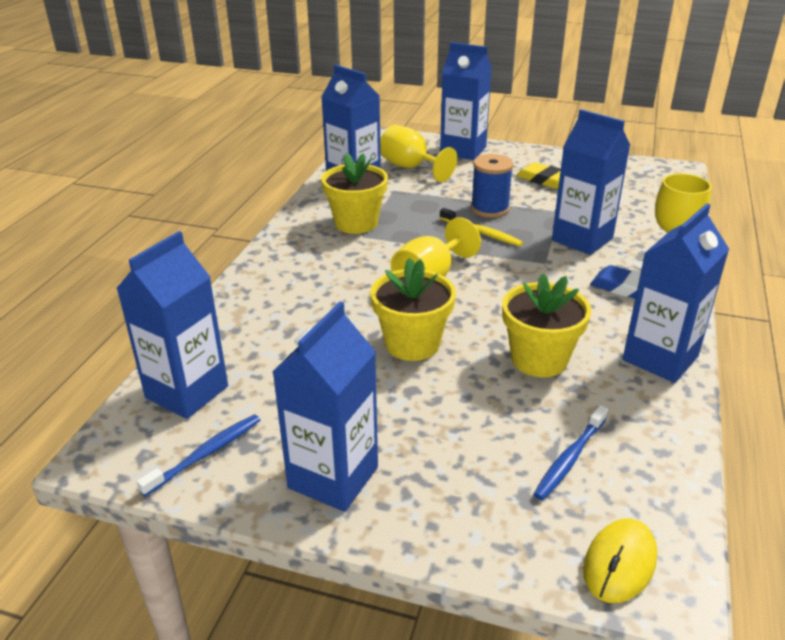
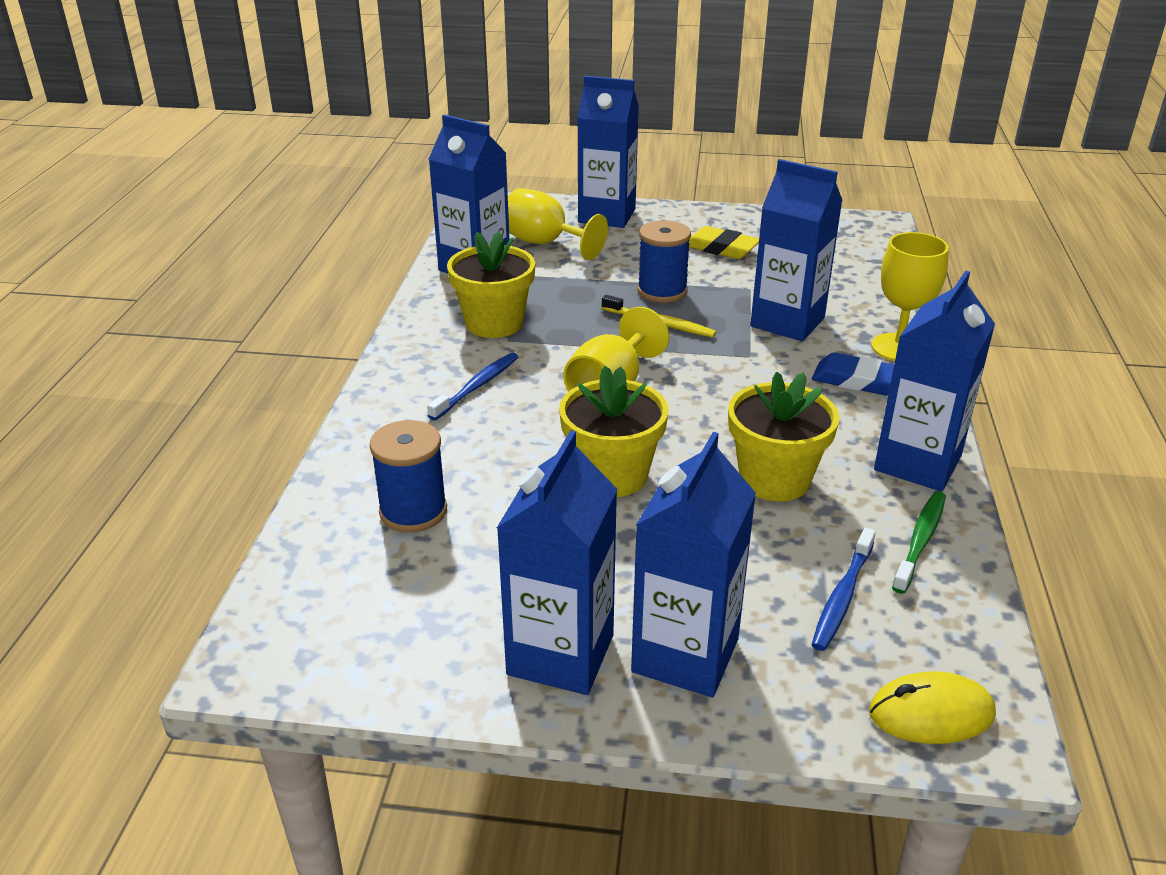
camera: 10 degrees left, 0 degrees up
blue carton [116,231,228,419] -> blue carton moved to [631,432,756,697]
blue toothbrush [136,414,260,496] -> blue toothbrush moved to [427,353,518,420]
yellow mouse [583,519,657,603] -> yellow mouse turned 60 degrees clockwise [869,671,996,744]
none -> blue spool [369,420,447,533]
none -> green toothbrush [892,491,946,594]

